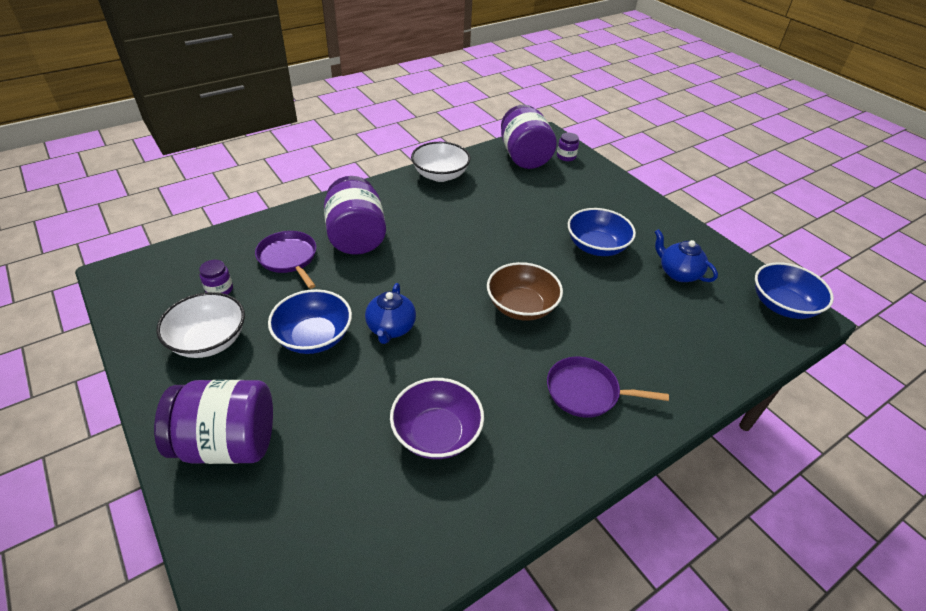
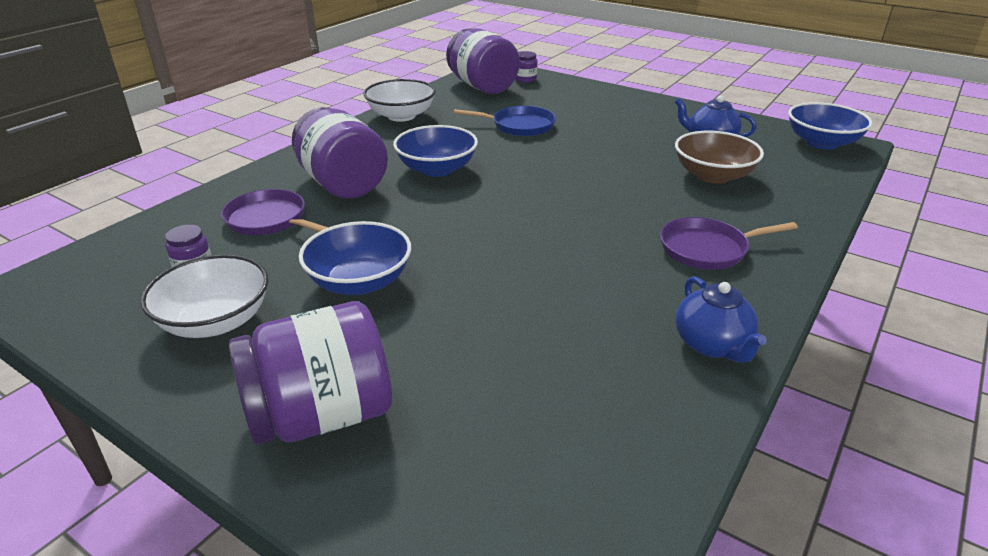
camera: 20 degrees left, 10 degrees down
blue teapot [365,283,416,344] -> blue teapot moved to [675,276,767,363]
purple bowl [390,378,484,459] -> none
brown bowl [487,262,563,321] -> brown bowl moved to [675,131,764,184]
blue bowl [568,208,636,256] -> blue bowl moved to [393,125,478,177]
none -> blue pan [454,106,556,136]

